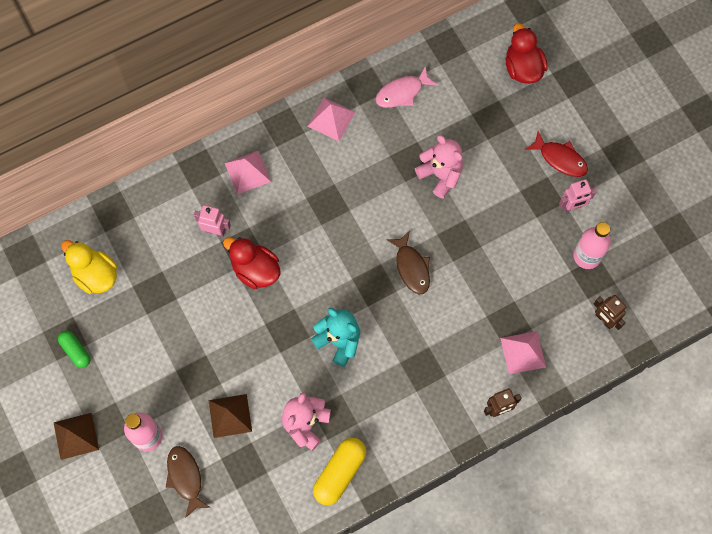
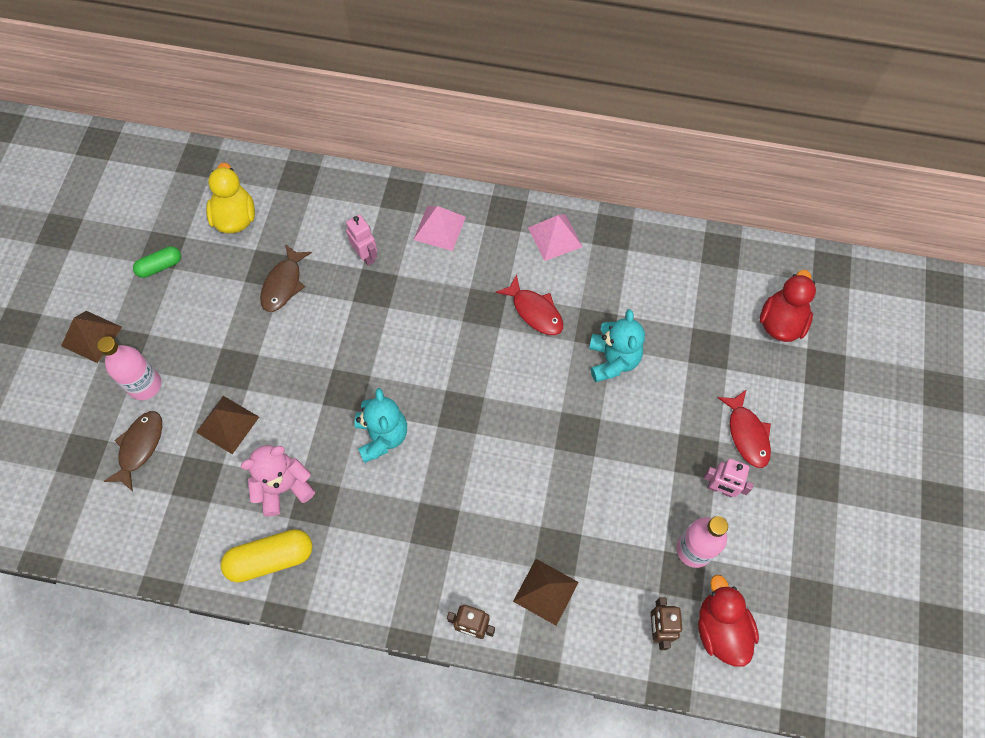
camera: 40 degrees right, 5 degrees down
green capsule [58,330,90,368] -> green capsule turned 60 degrees clockwise [133,246,181,278]
red duck [223,237,280,289] -> red duck moved to [698,575,759,667]
pink fish [375,66,437,108] -> none
brown fish [386,231,430,294] -> brown fish moved to [260,244,312,312]
pink teddy bear [415,135,463,198] -> turquoise teddy bear [589,309,645,382]
pink pyramid [500,331,546,374] -> brown pyramid [513,559,579,626]
none -> red fish [496,274,563,335]

